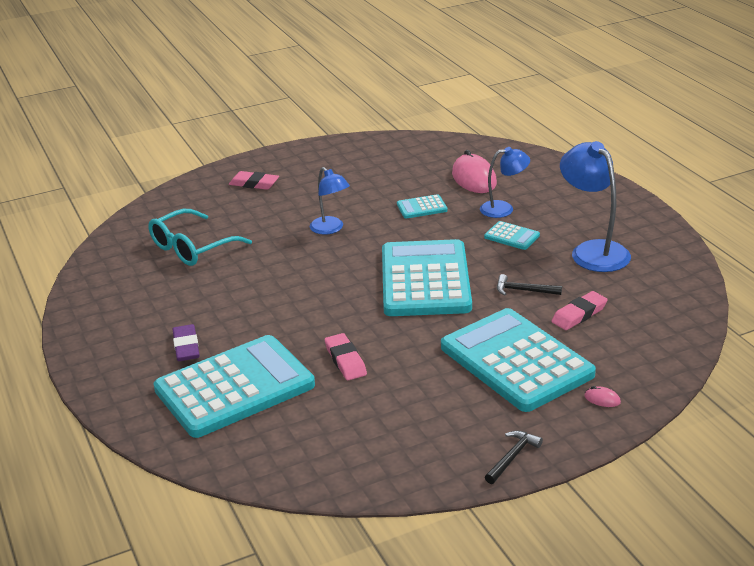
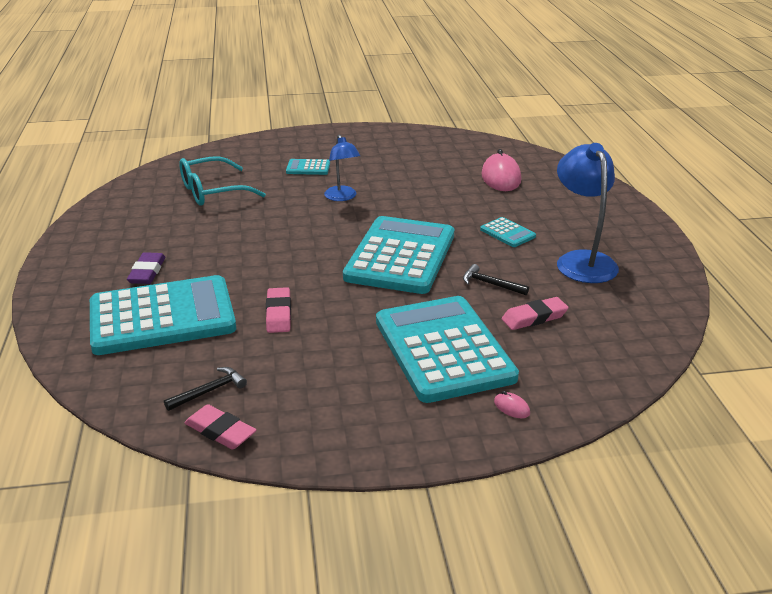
camera: 15 degrees right, 0 degrees up
pink eraser [229,171,279,190] -> pink eraser moved to [185,404,256,450]
turquoise calculator [397,194,448,219] -> turquoise calculator moved to [286,159,330,175]
blue lamp [480,147,530,218] -> none
black hammer [485,431,543,484] -> black hammer moved to [164,367,247,411]

